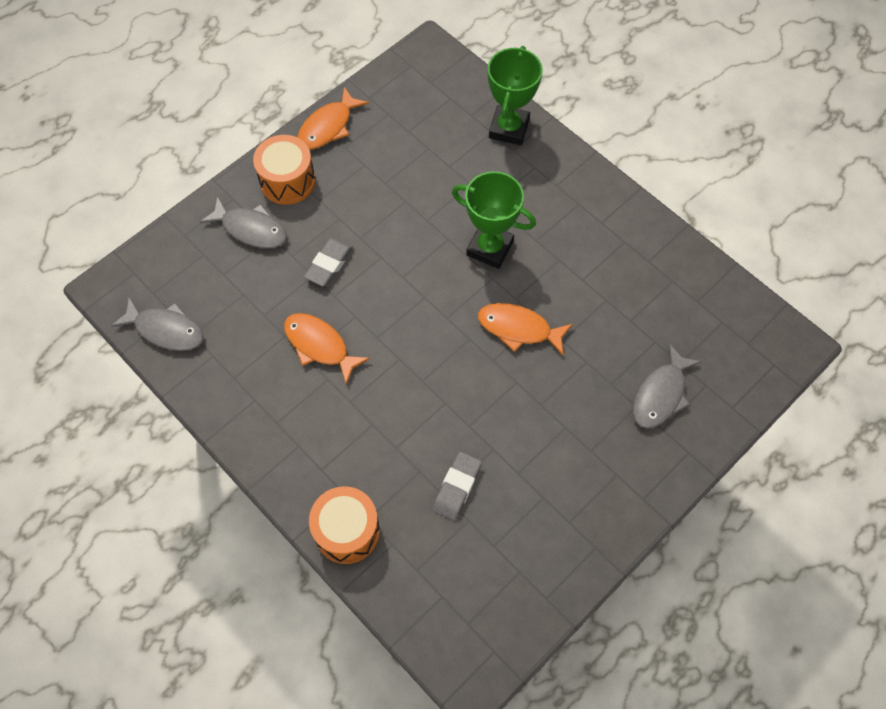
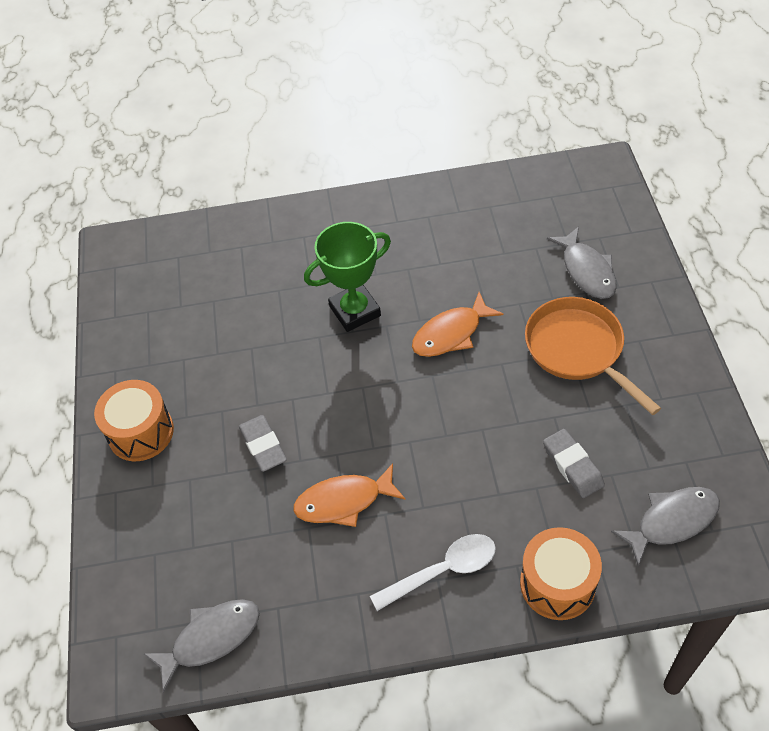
camera: 50 degrees left, 10 degrees down
grey fish [200,196,287,249] -> grey fish moved to [611,487,720,567]
orange fish [297,87,369,150] -> none
green trophy [488,46,543,145] -> none
none -> white spoon [370,534,496,611]
none -> orange pan [525,297,661,415]

